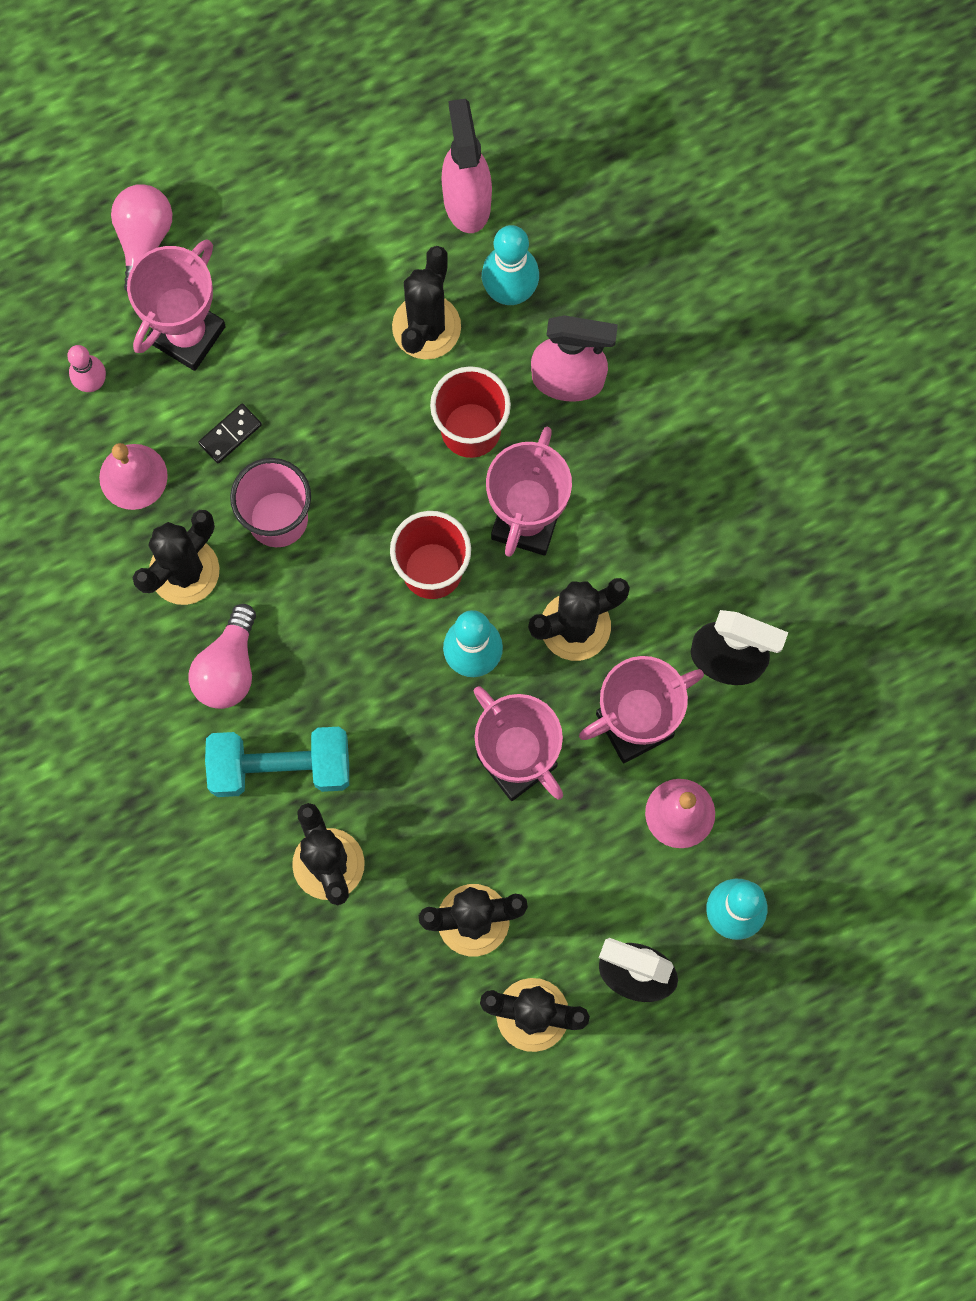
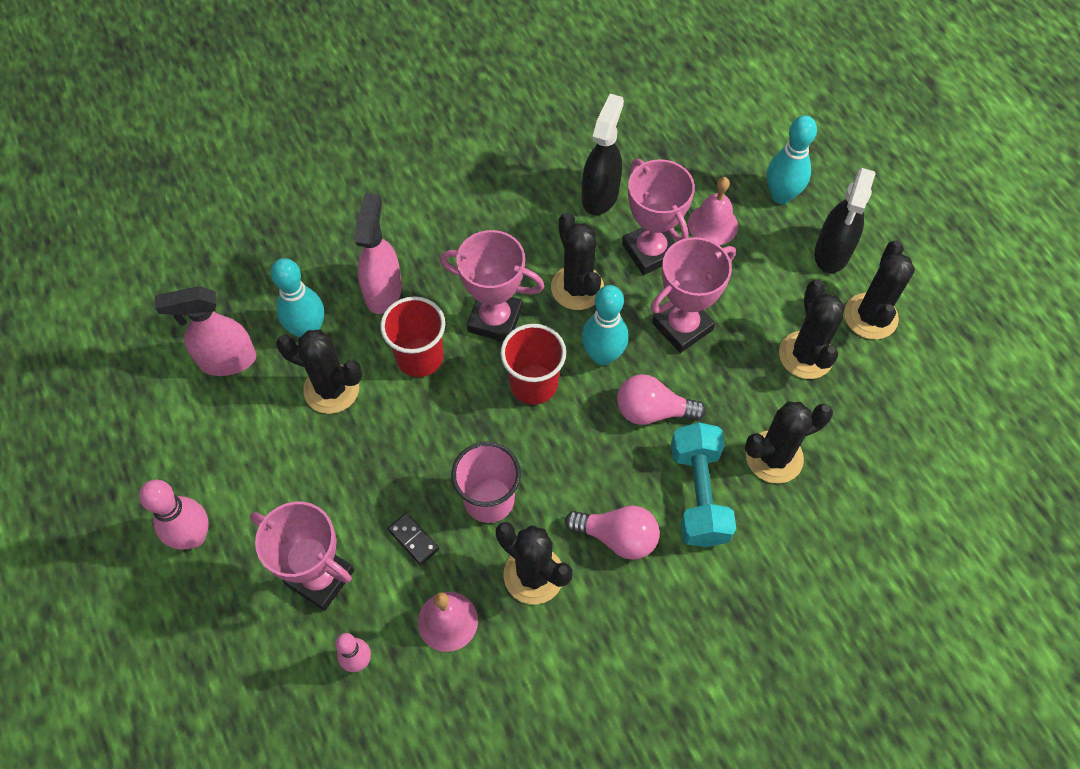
camera: 90 degrees left, 15 degrees down
pink light bulb [111,184,172,291] -> pink light bulb moved to [617,374,706,425]
none -> pink bowling pin [139,479,209,550]

